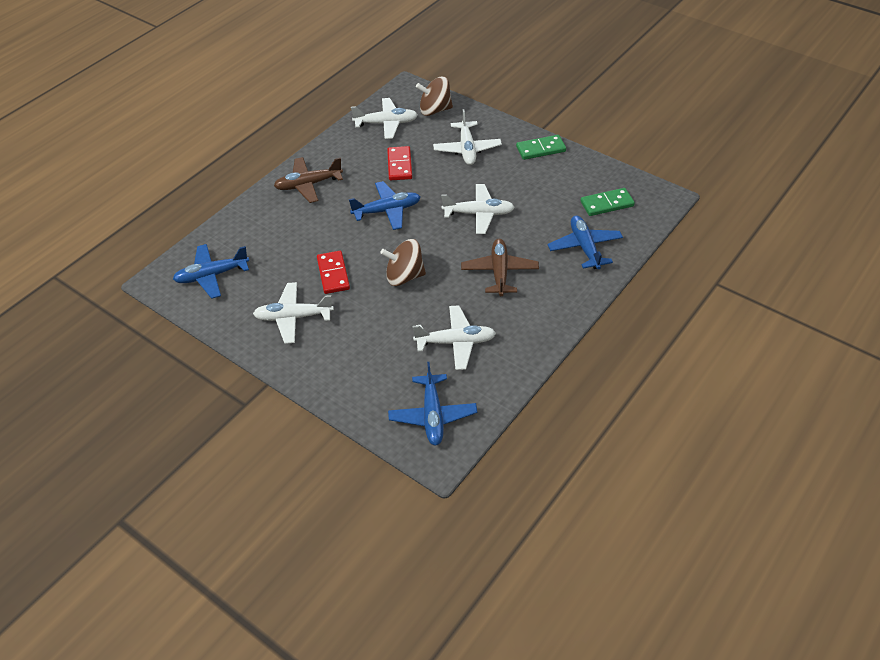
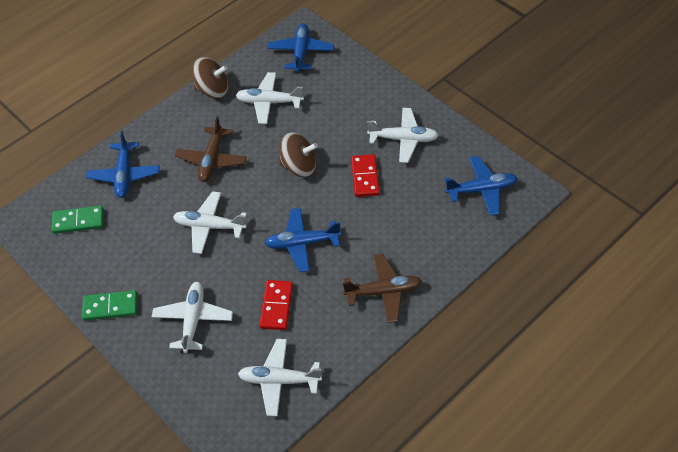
camera: 170 degrees left, 5 degrees up
brown spinning top [416,76,453,116] -> brown spinning top moved to [192,57,228,98]

